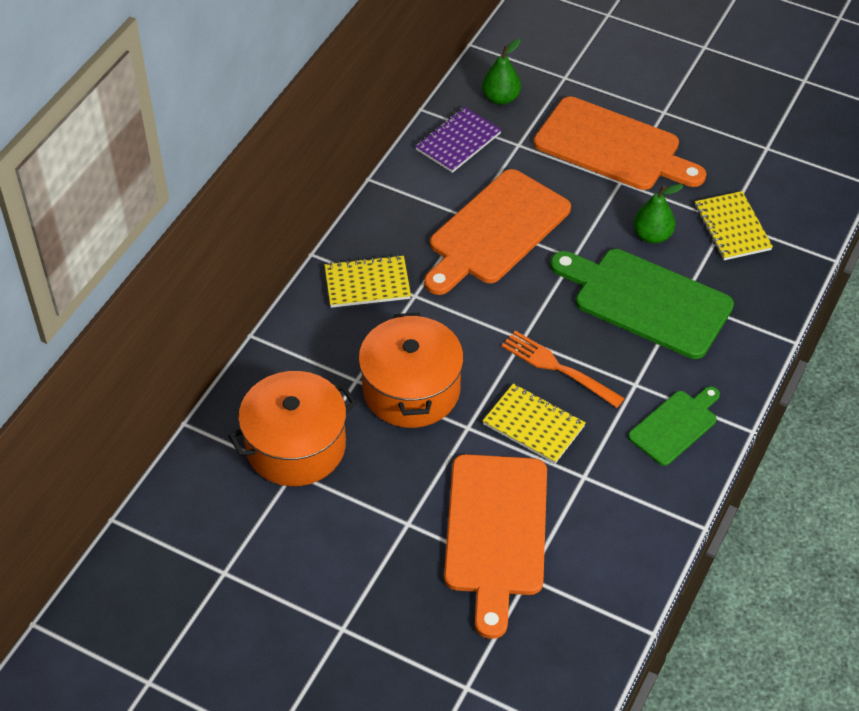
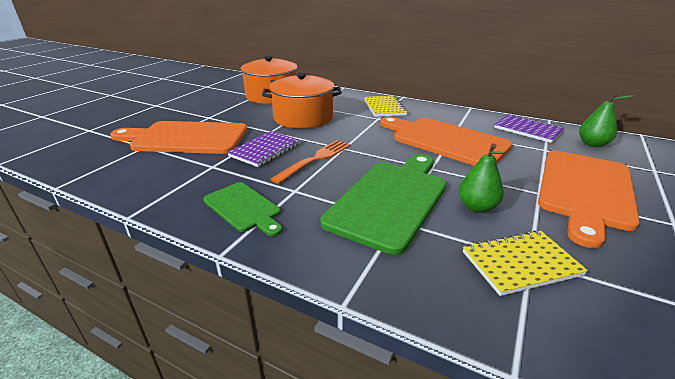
camera: 90 degrees right, 20 degrees down
yellow notebook [483,383,586,464] -> purple notebook [227,131,300,167]

